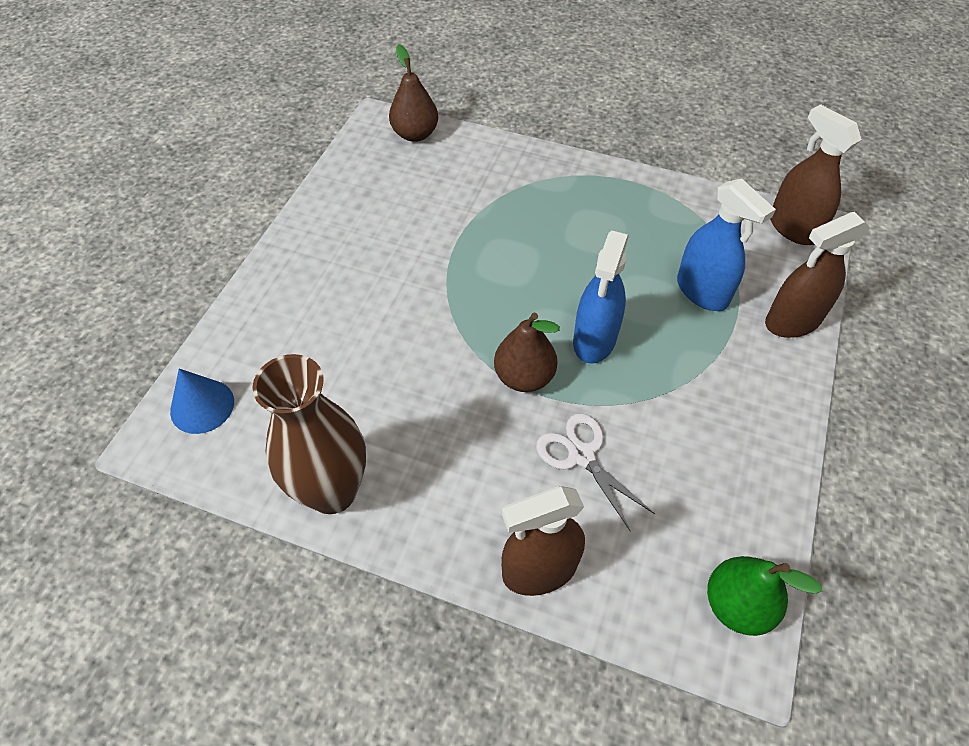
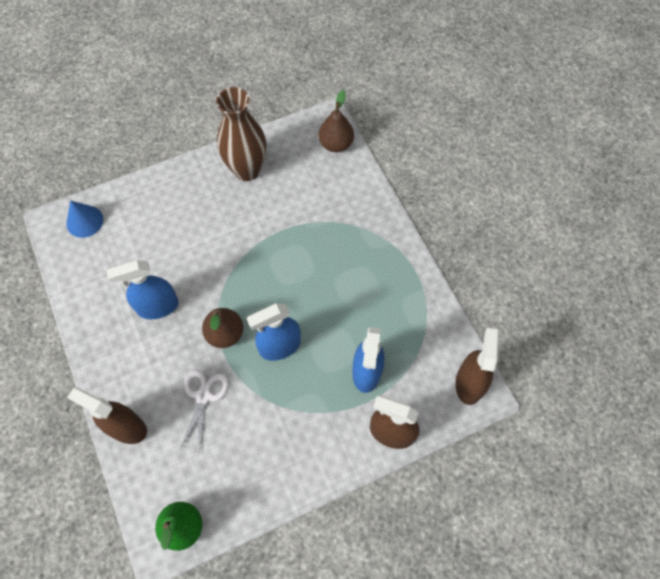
camera: 45 degrees right, 10 degrees up
brown vase [252,354,366,514] -> brown vase moved to [216,87,267,181]
none -> blue spray bottle [107,260,179,319]

